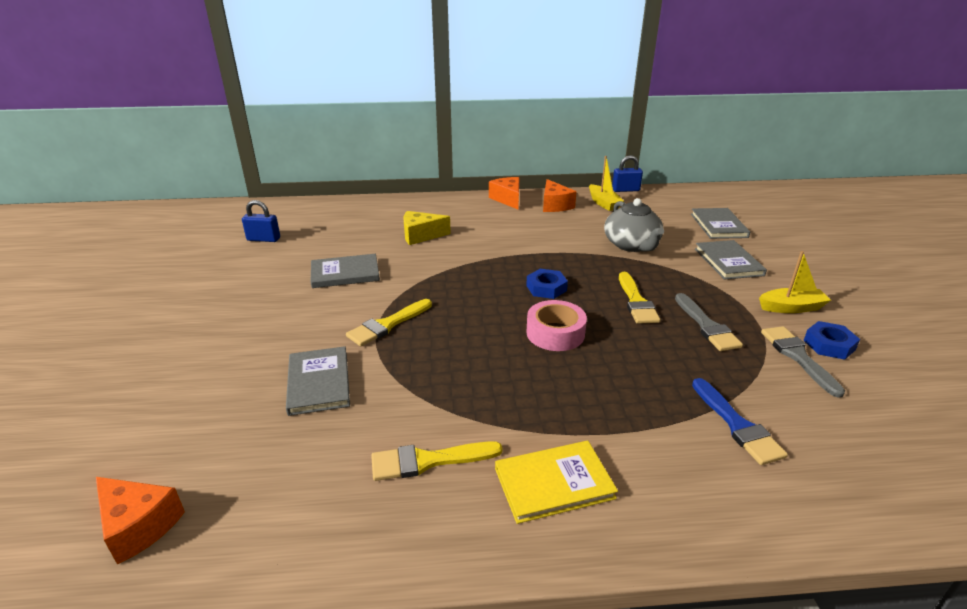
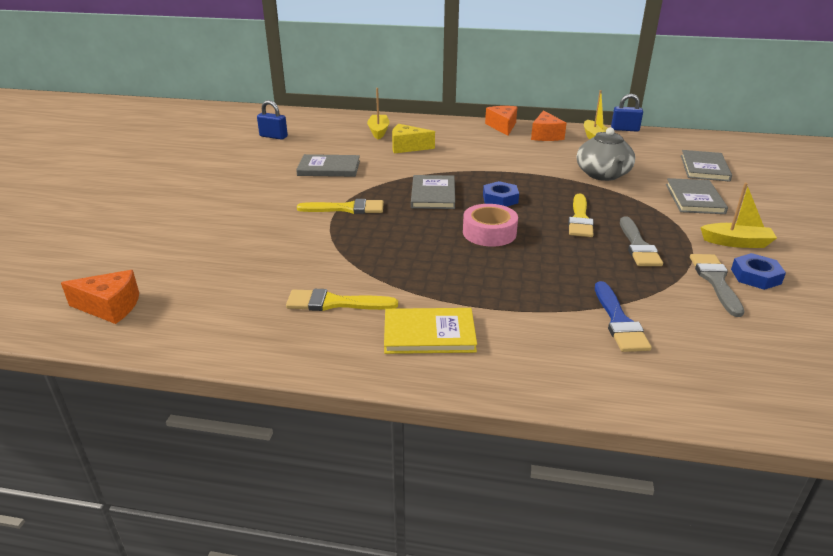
camera: 15 degrees right, 0 degrees up
orange cheese [96,477,185,564] -> orange cheese turned 45 degrees counterclockwise [61,270,139,324]
grey book [286,346,350,416] -> grey book moved to [411,175,455,209]
yellow brush [346,299,432,347] -> yellow brush turned 150 degrees counterclockwise [297,199,384,214]
none -> yellow boat [367,88,390,140]

